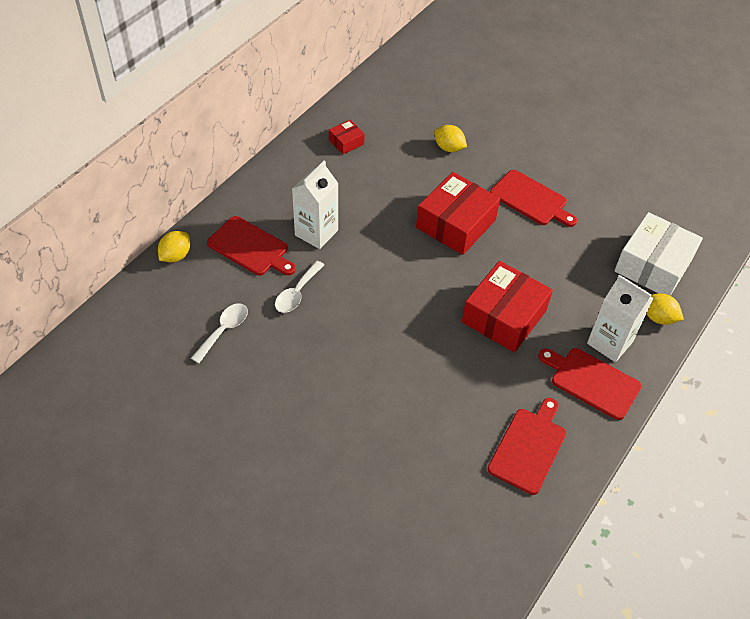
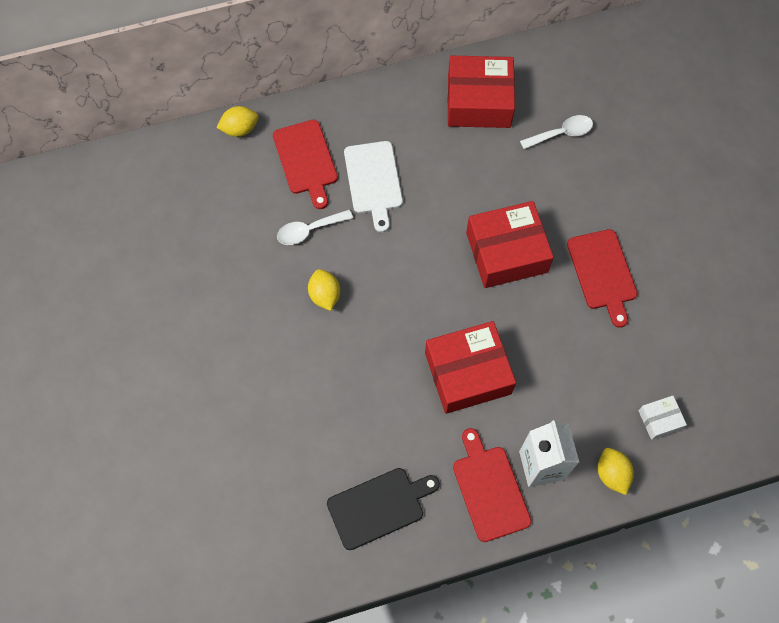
camera: 40 degrees right, 15 degrees up
white spoon [191,303,248,363] -> white spoon moved to [520,115,593,149]
white carton [292,161,339,249] -> white cutting board [344,141,403,232]
red box [329,120,365,154] -> red box [448,56,515,128], size x2.12
yellow lemon [434,125,467,152] -> yellow lemon moved to [308,269,340,311]
red cutting board [488,398,566,495] -> black cutting board [327,468,440,550]
white box [614,212,703,296] -> white box [638,395,687,440], size x0.47

